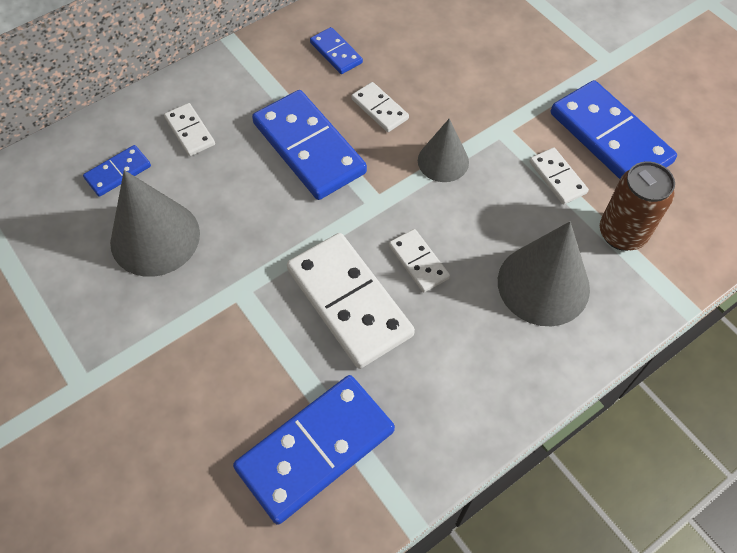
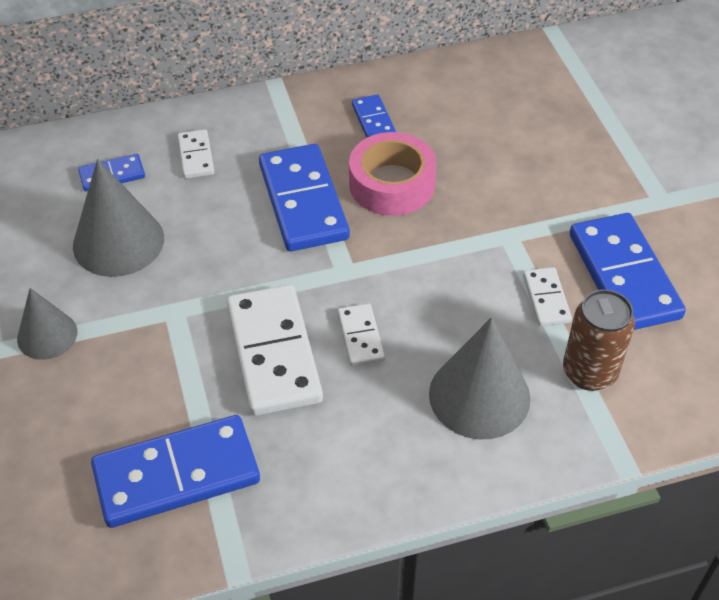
camera: 20 degrees right, 10 degrees down
white domino [351,82,409,132] -> pink tape [349,132,437,216]
grey cone [418,118,469,182] -> grey cone moved to [17,288,77,360]

